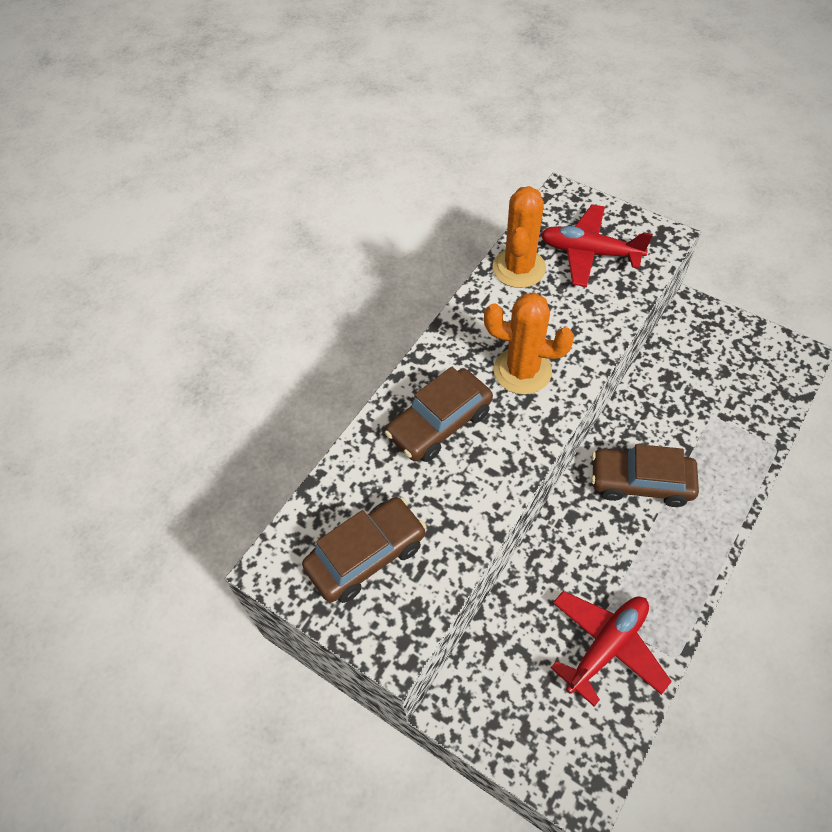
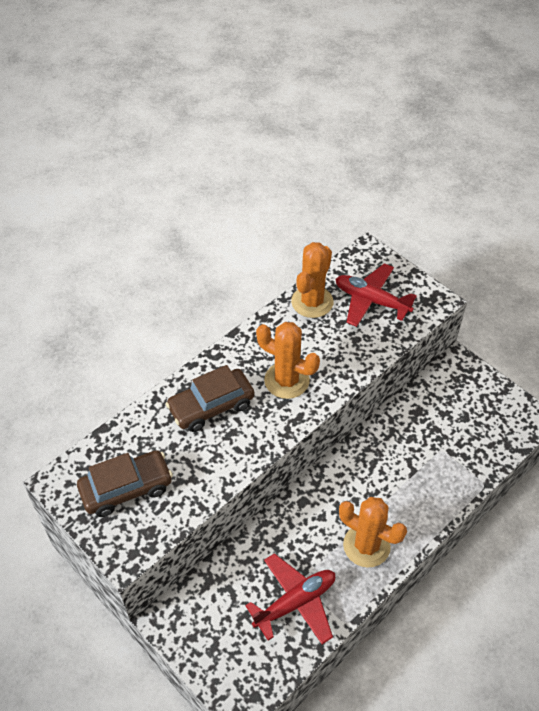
camera: 10 degrees right, 5 degrees down
brown car [591,444,699,507] -> none
none -> orange cactus [339,497,407,568]

